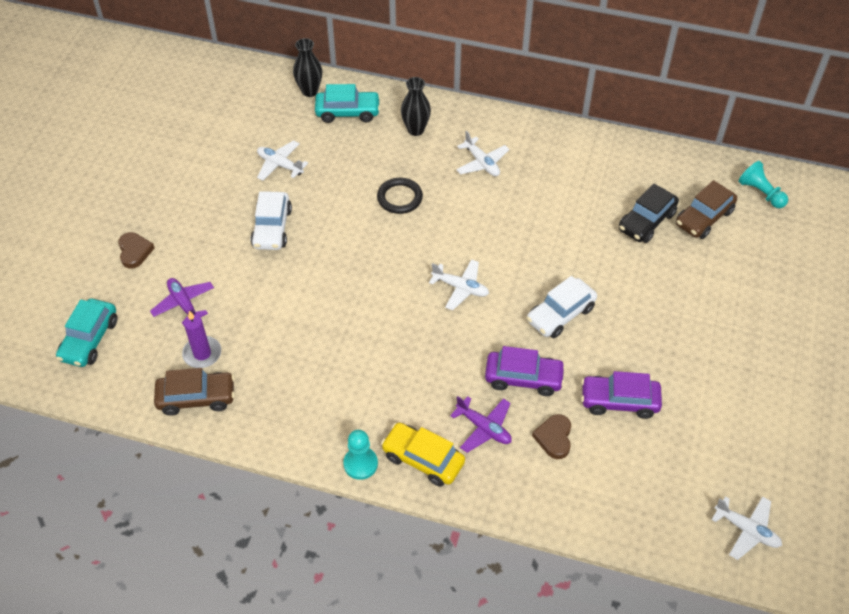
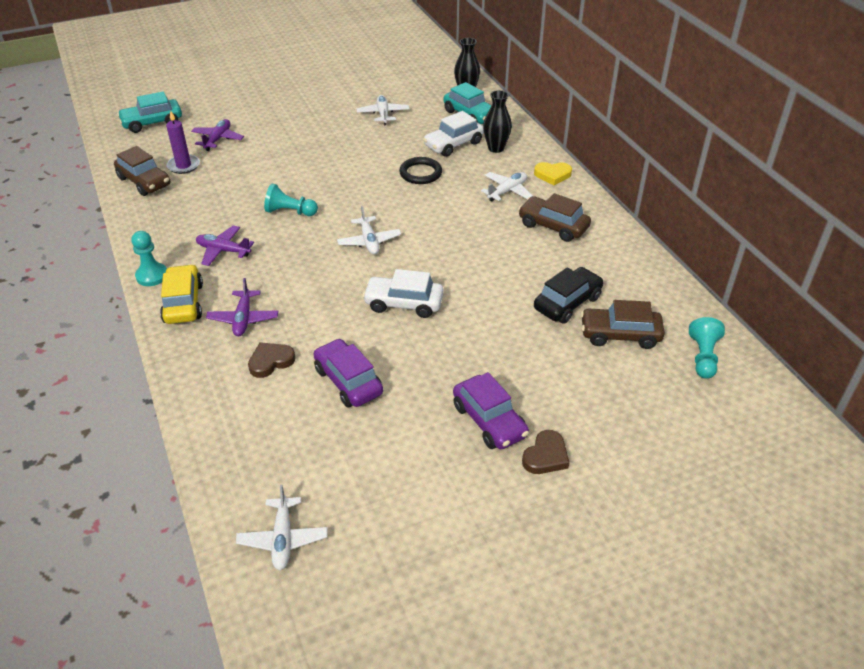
camera: 50 degrees right, 10 degrees down
brown heart [118,232,155,269] -> brown heart moved to [522,430,570,474]
white car [250,191,292,250] -> white car moved to [423,111,484,157]
white plane [456,131,510,176] -> white plane turned 150 degrees counterclockwise [481,172,533,202]
purple car [485,346,566,396] -> purple car moved to [453,372,529,449]
black car [619,184,679,243] -> black car turned 135 degrees clockwise [534,267,604,324]
none -> purple plane [196,225,254,266]
none -> turquoise pawn [264,184,318,216]
none -> brown car [518,193,591,242]
none -> yellow heart [534,162,572,185]

